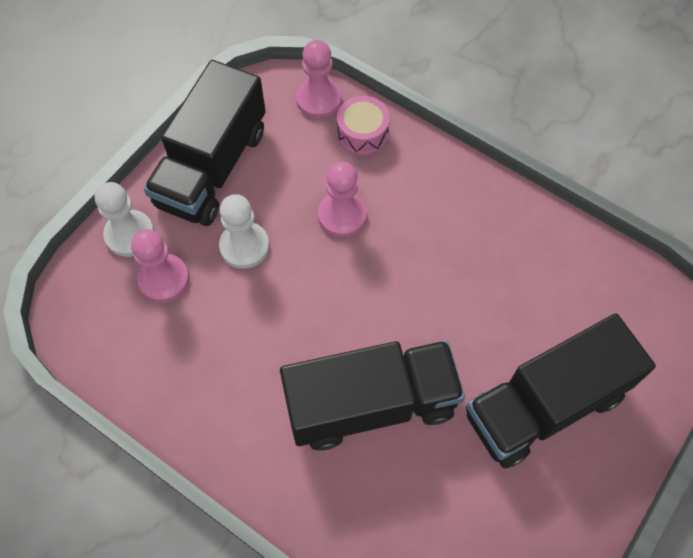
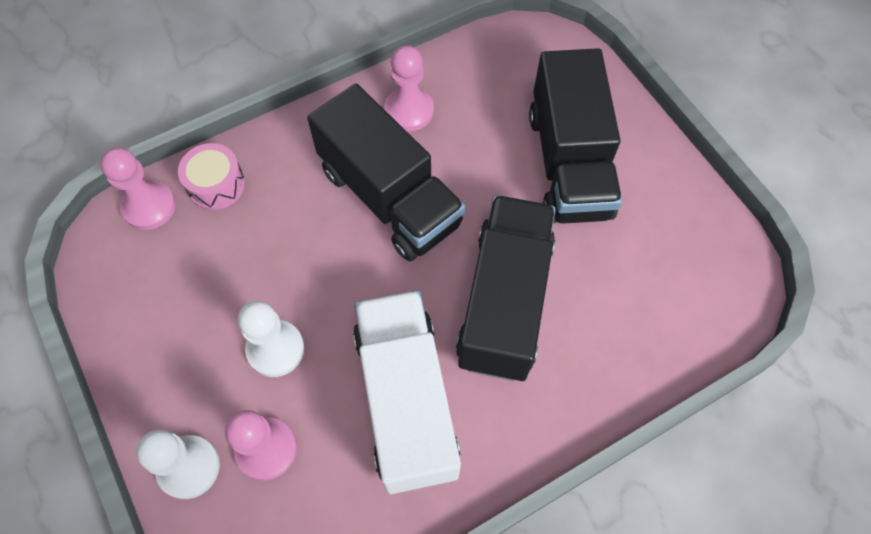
camera: 65 degrees left, 0 degrees up
black truck [144,60,266,226] -> black truck moved to [307,84,465,261]
pink pawn [318,162,367,237] -> pink pawn moved to [384,45,434,131]
none -> white truck [353,290,461,494]

